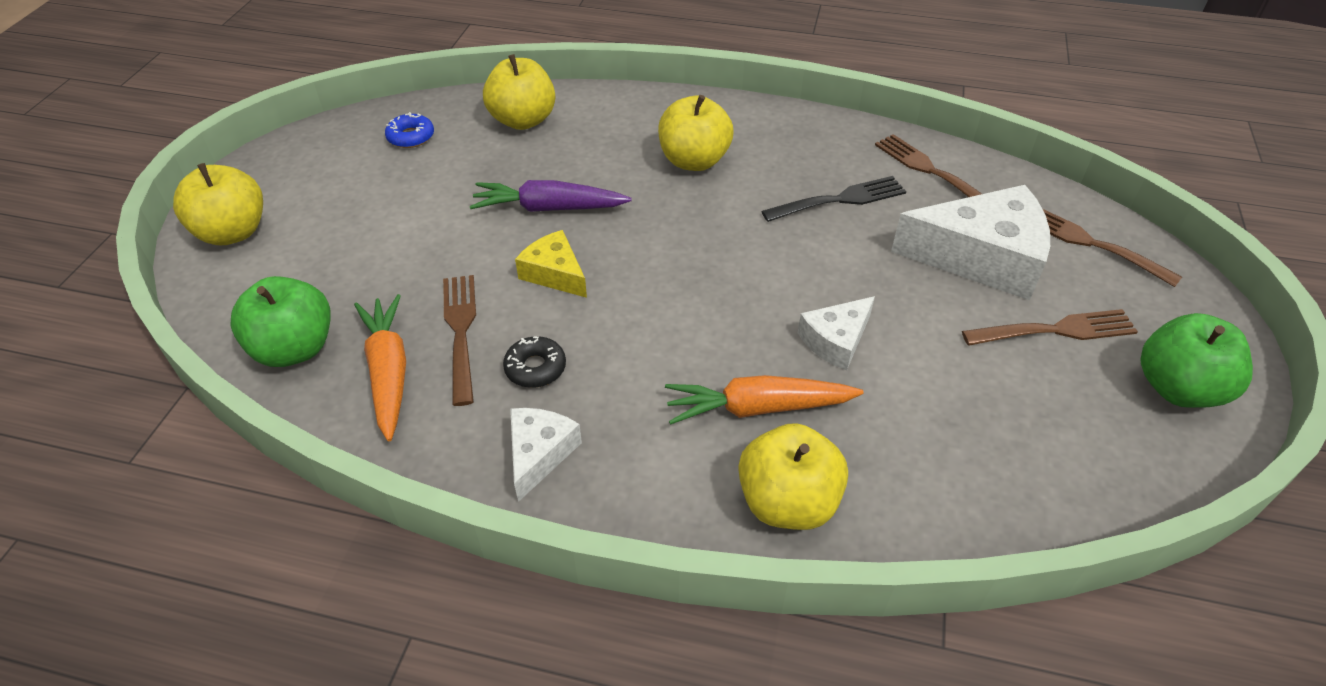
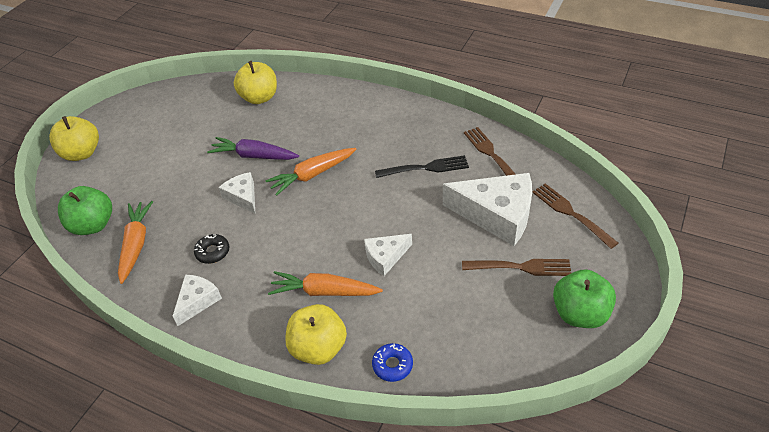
camera: 15 degrees right, 0 degrees up
blue donut [385,112,434,148] -> blue donut moved to [372,343,413,382]
brown fork [443,275,476,406] -> none
yellow cheese [515,230,587,298] -> white cheese [219,172,255,213]
yellow apple [658,95,733,171] -> none
none -> orange carrot [265,148,356,196]

